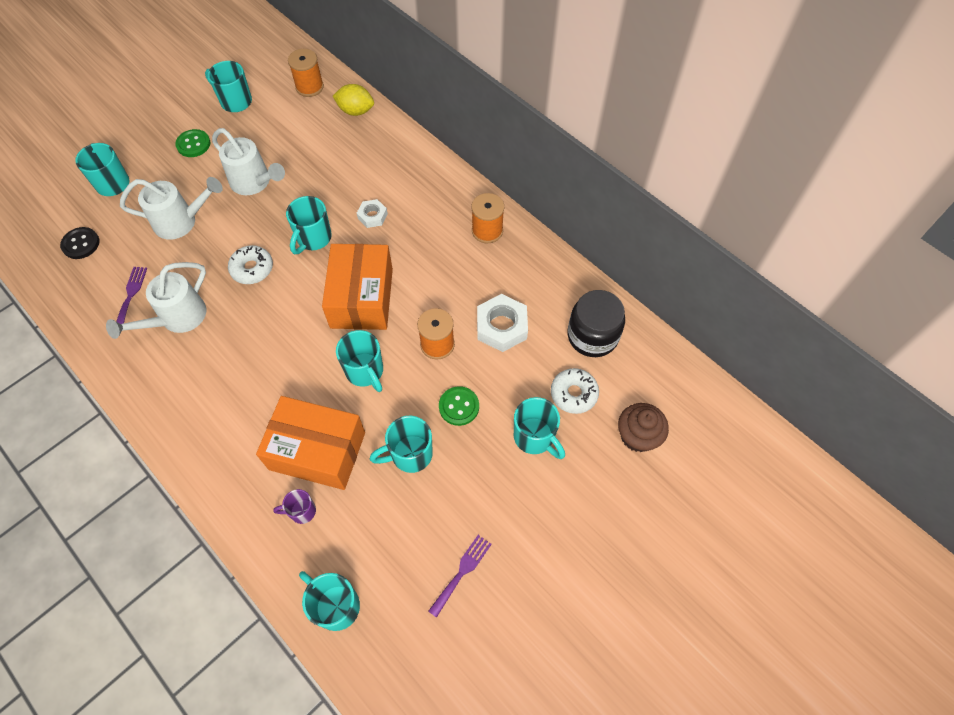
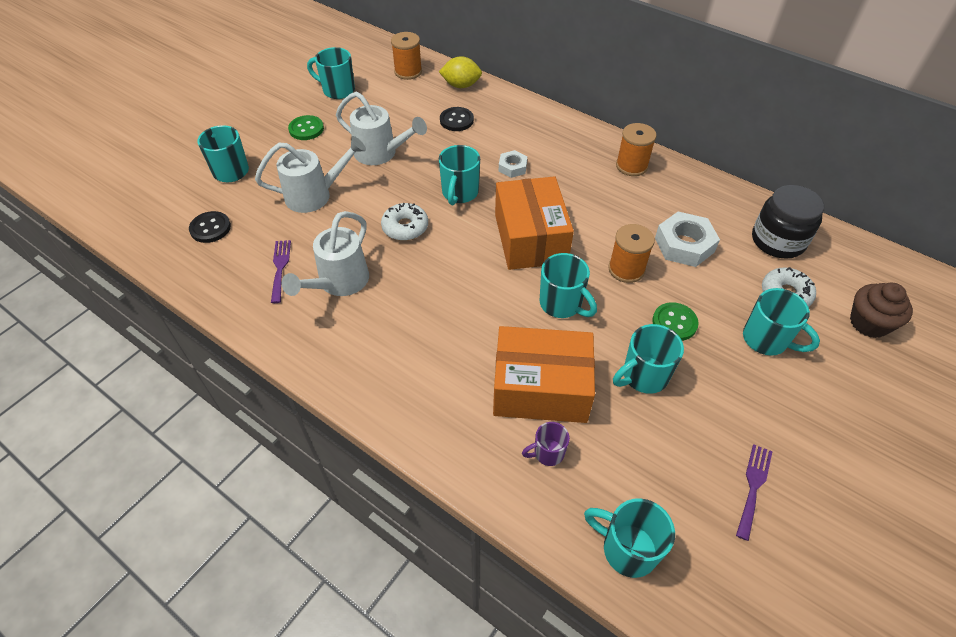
camera: 10 degrees left, 10 degrees down
none -> black button [440,107,474,131]

